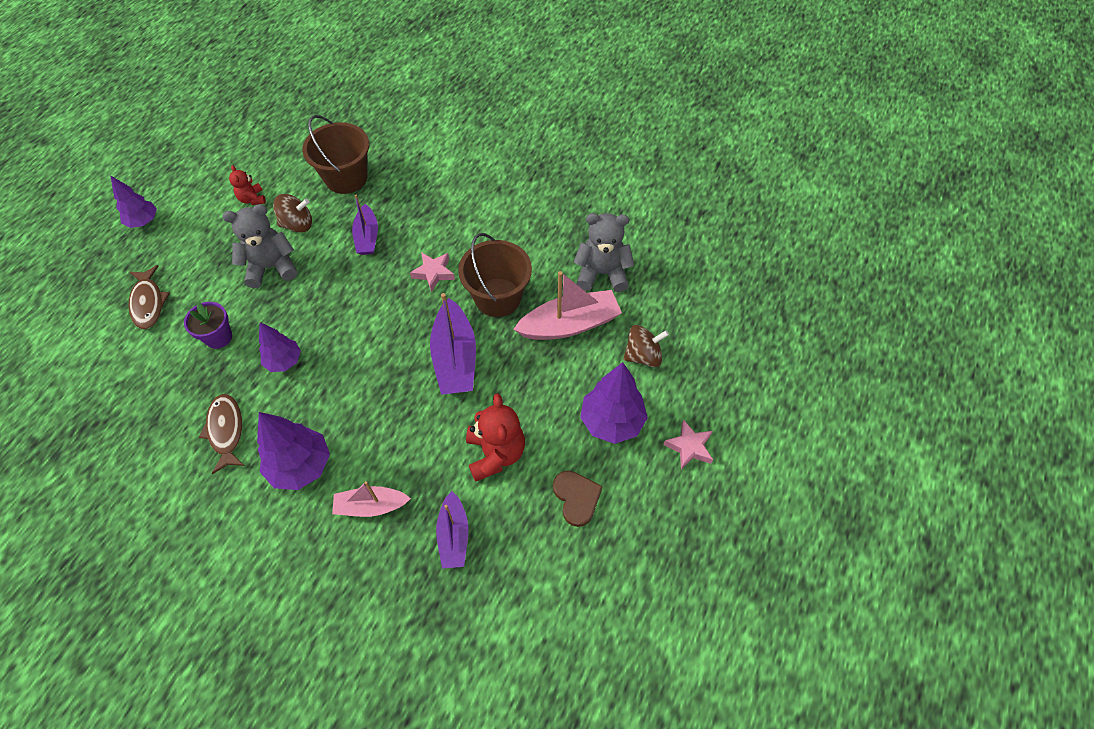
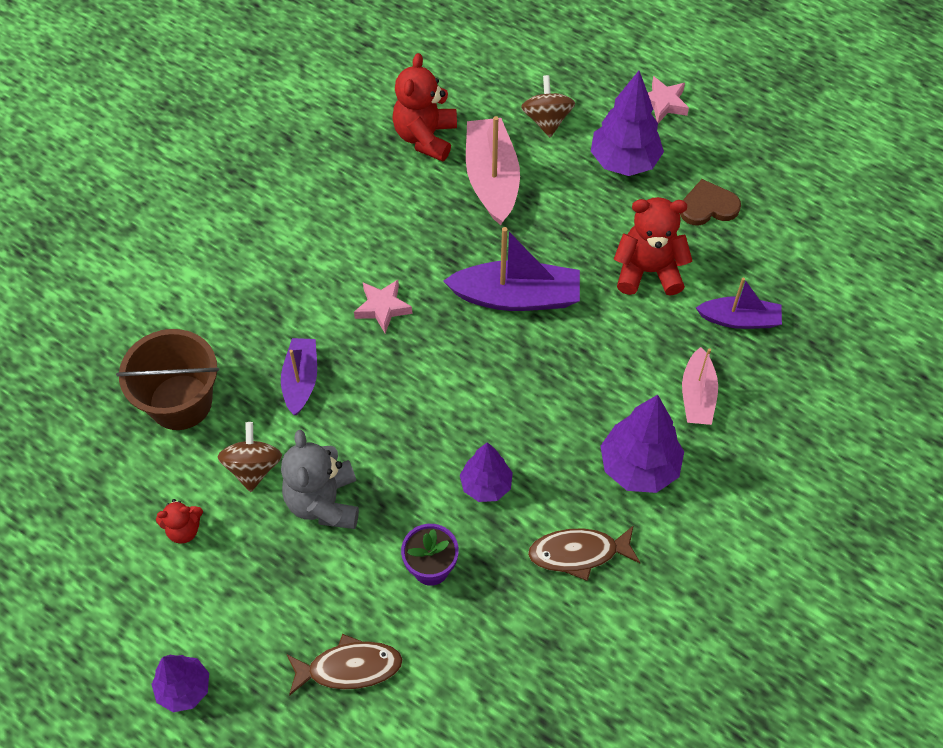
camera: 80 degrees left, 0 degrees up
purple boat [352,195,378,255] -> purple boat turned 90 degrees counterclockwise [281,338,317,415]
brown bucket [458,233,532,317] -> none
grey teddy bear [574,213,634,292] -> red teddy bear [392,53,457,161]

